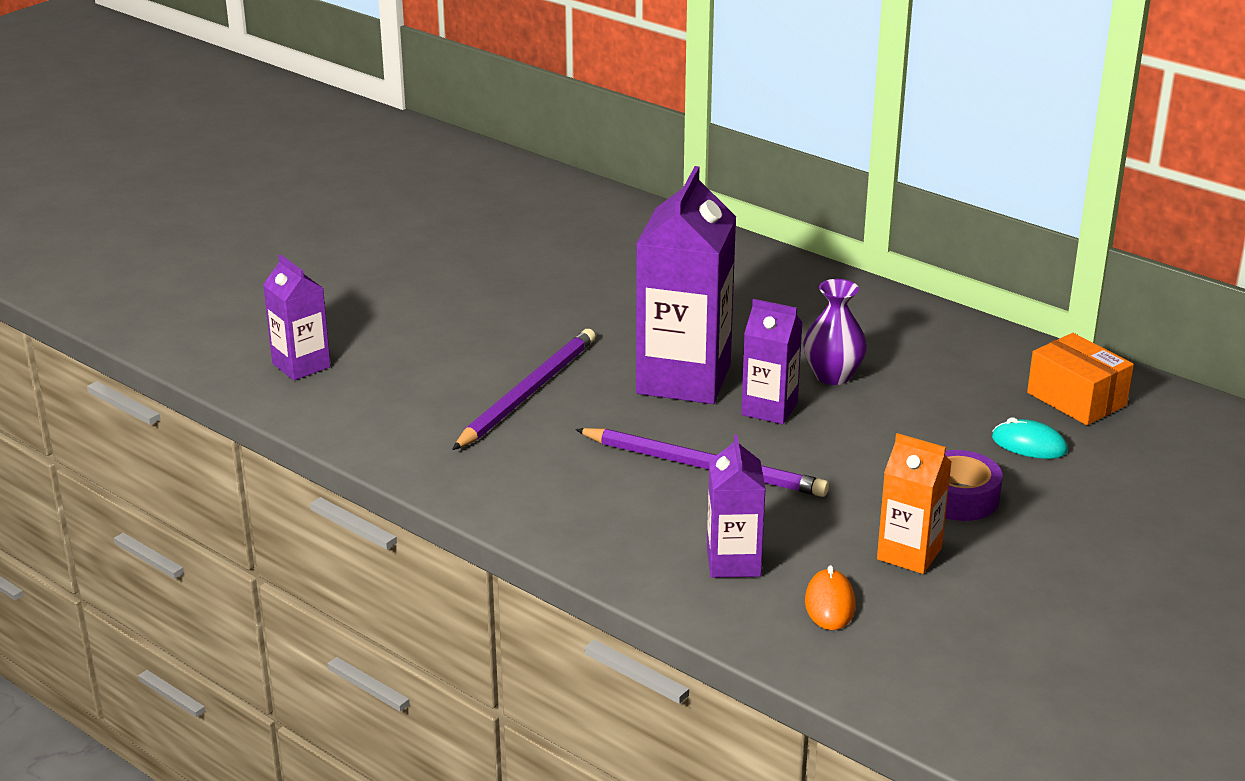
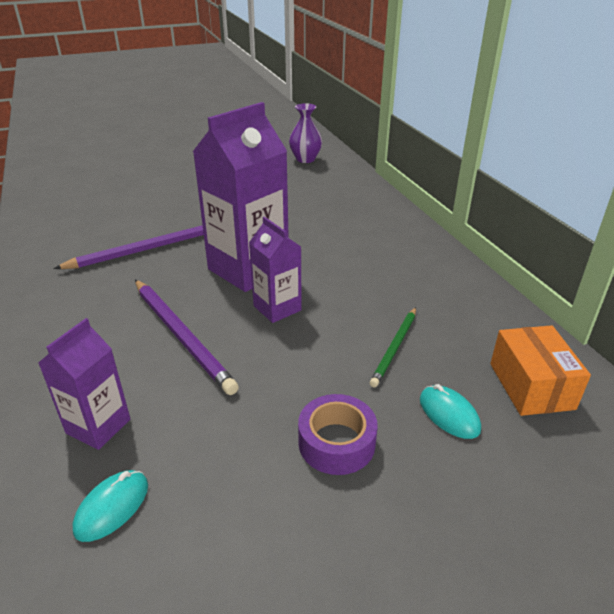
camera: 30 degrees right, 5 degrees up
purple carton [263,254,331,380] -> none
purple vase [803,279,867,385] -> purple vase moved to [289,103,322,163]
orange mouse [805,565,855,630] -> turquoise mouse [72,470,148,542]
orange carton [877,433,952,574] -> none
none -> green pencil [370,307,416,387]

